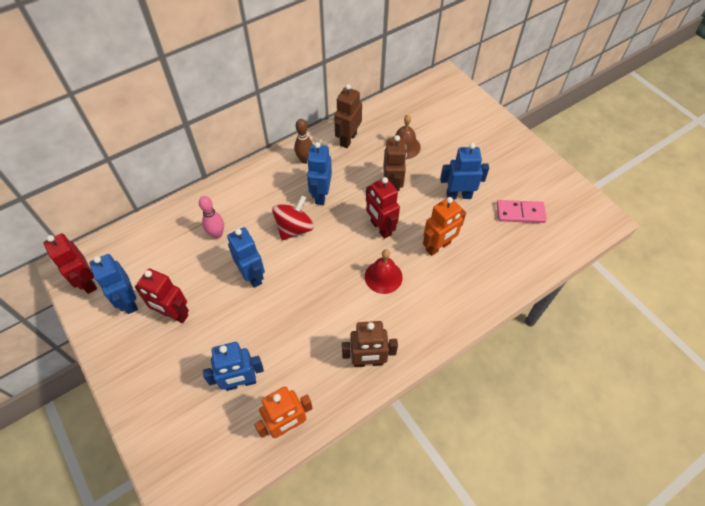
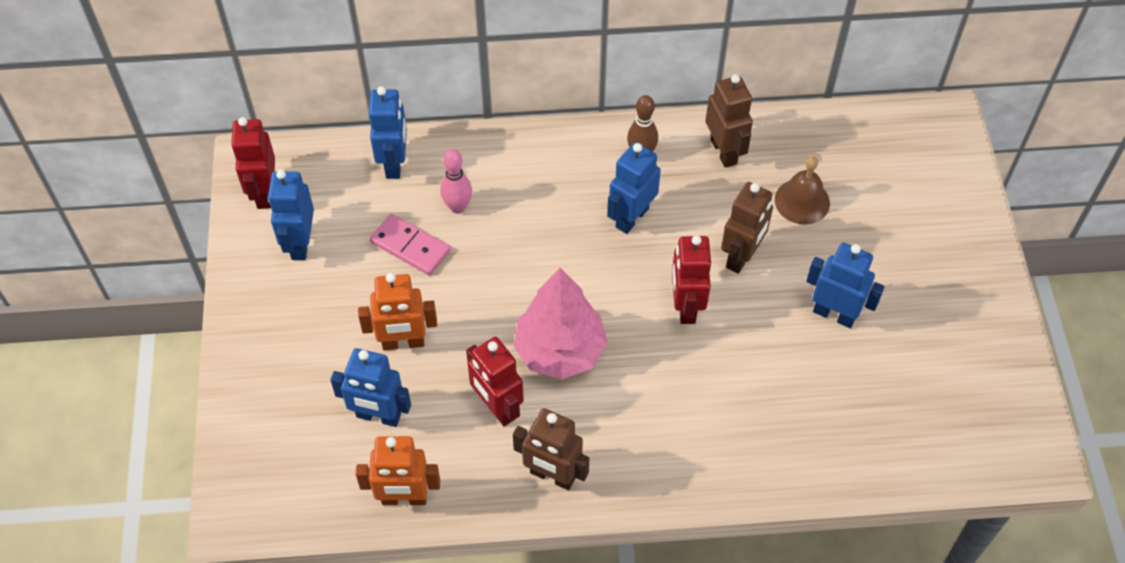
camera: 30 degrees right, 0 degrees up
red robot [135,268,189,323] -> red robot moved to [466,337,524,426]
blue robot [227,227,265,288] -> blue robot moved to [369,86,407,179]
red spinning top [272,196,314,240] -> none
brown robot [334,84,362,148] -> brown robot turned 105 degrees clockwise [705,74,753,168]
red bell [365,249,403,294] -> none
orange robot [423,197,466,256] -> orange robot moved to [358,273,437,350]
pink domino [497,200,547,223] -> pink domino moved to [370,214,451,275]
none -> pink tree [513,268,608,380]

